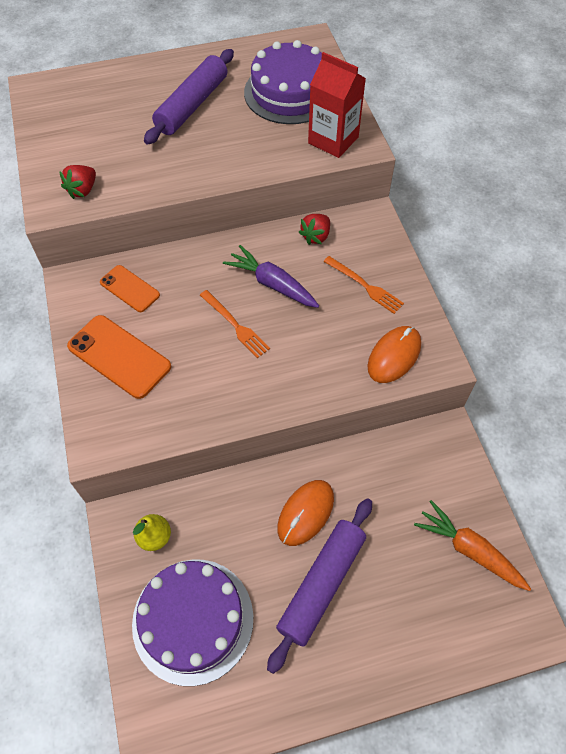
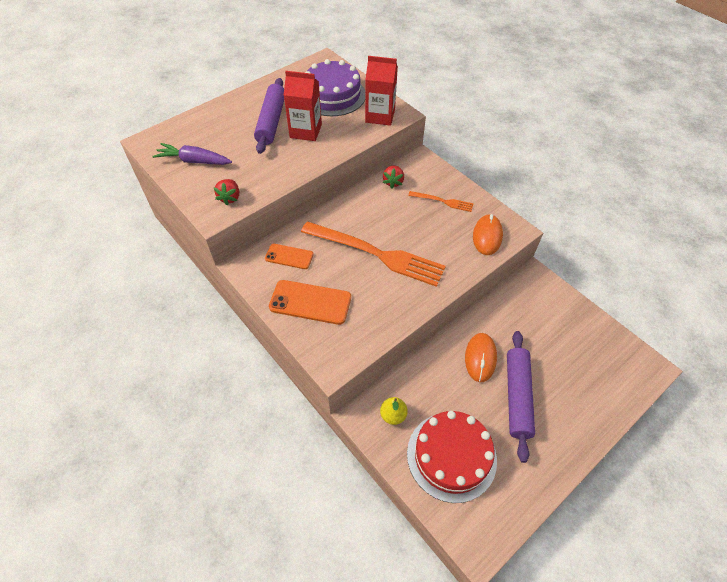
camera: 25 degrees left, 5 degrees down
purple cake [132,560,254,686] -> red cake [407,411,497,503]
orange fork [200,290,270,358] -> orange fork [301,222,446,287], size x2.14
purple carrot [223,245,319,308] -> purple carrot moved to [152,143,232,165]
orange carrot [414,500,531,591] -> none
none -> red carton [284,71,322,141]

